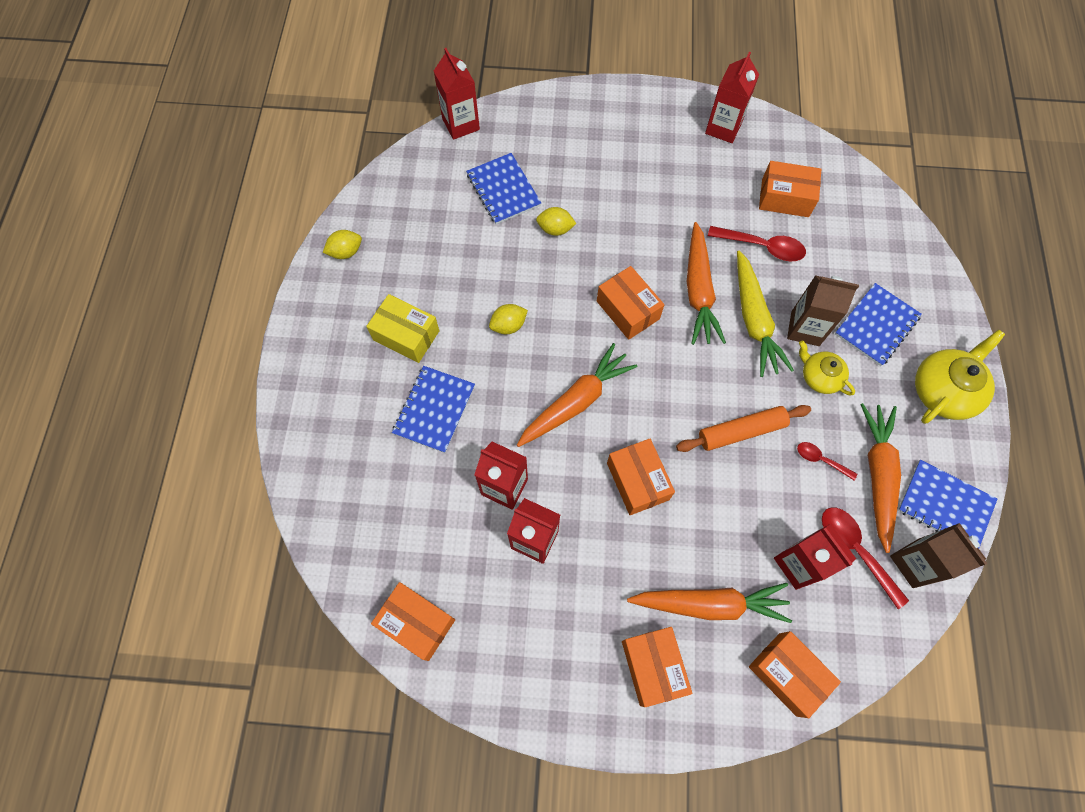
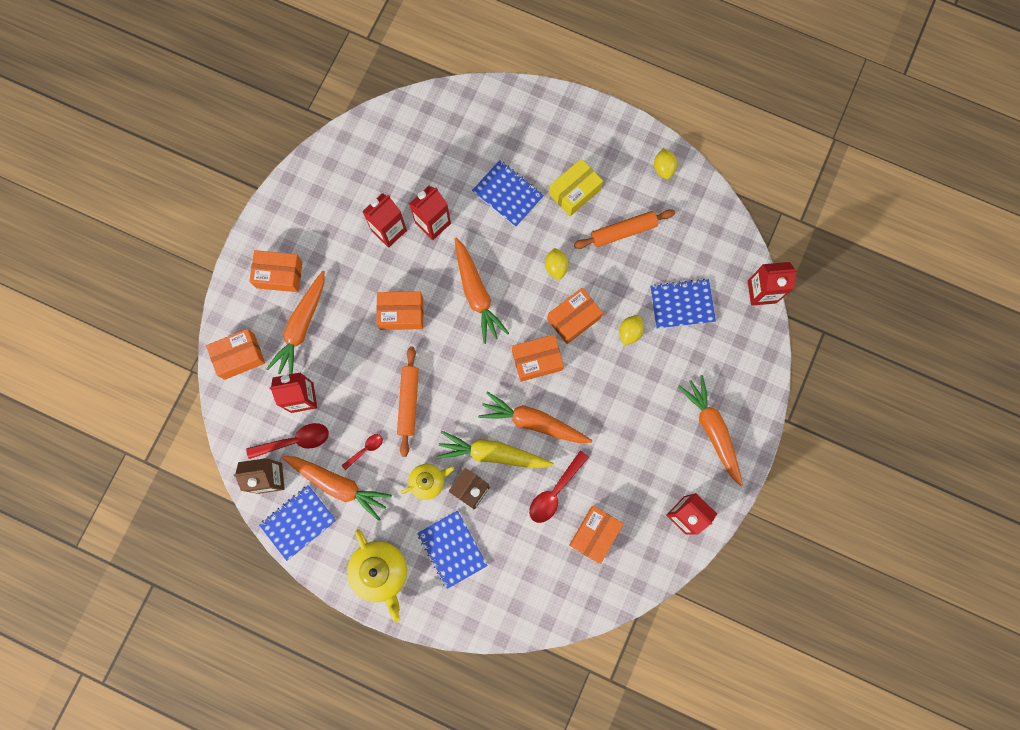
camera: 110 degrees right, 10 degrees up
orange box [371,582,455,661] -> orange box moved to [547,288,603,344]
none -> orange rolling pin [574,209,675,249]
none -> orange carrot [678,375,743,486]

